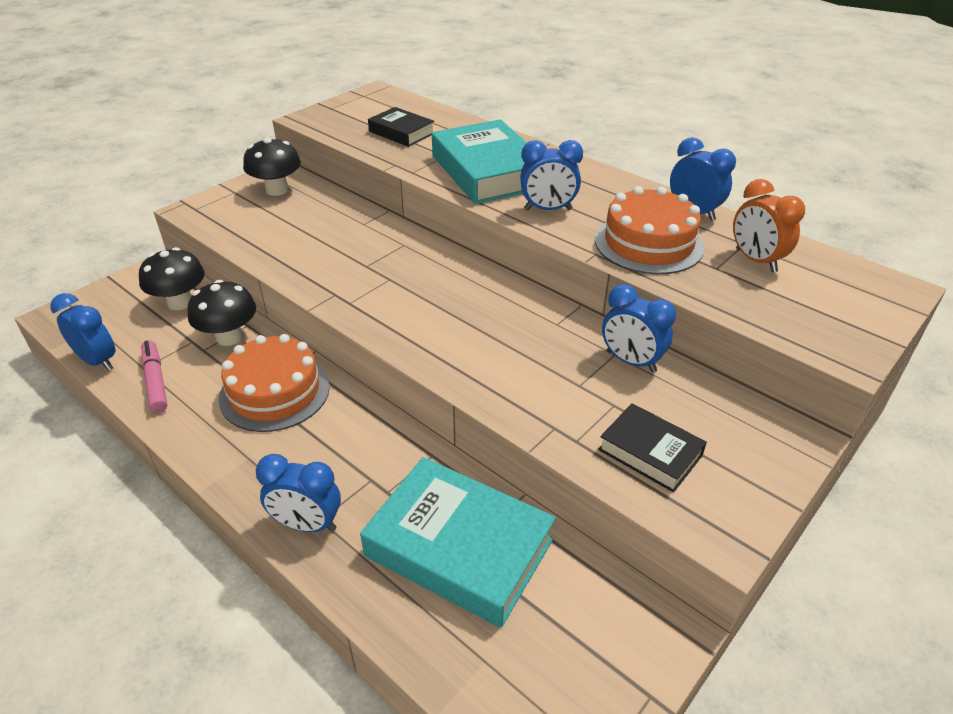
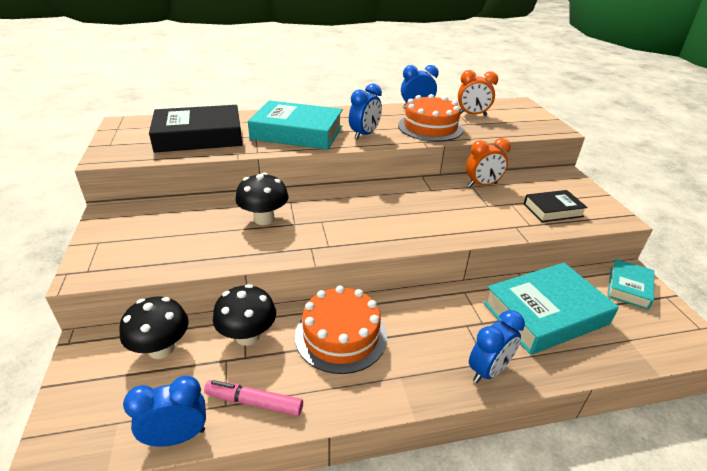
camera: 55 degrees left, 5 degrees down
black mushroom [243,138,301,196] -> black mushroom moved to [235,172,289,225]
black book [368,107,435,147] -> black book [149,105,242,153], size x1.82
blue clock [602,284,676,372] -> orange clock [466,138,511,187]
none -> turquoise book [607,259,654,310]

